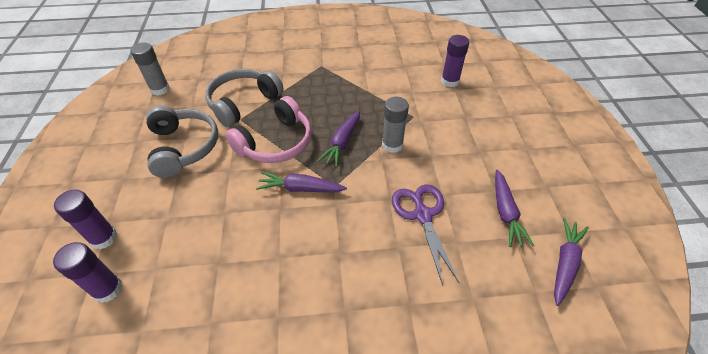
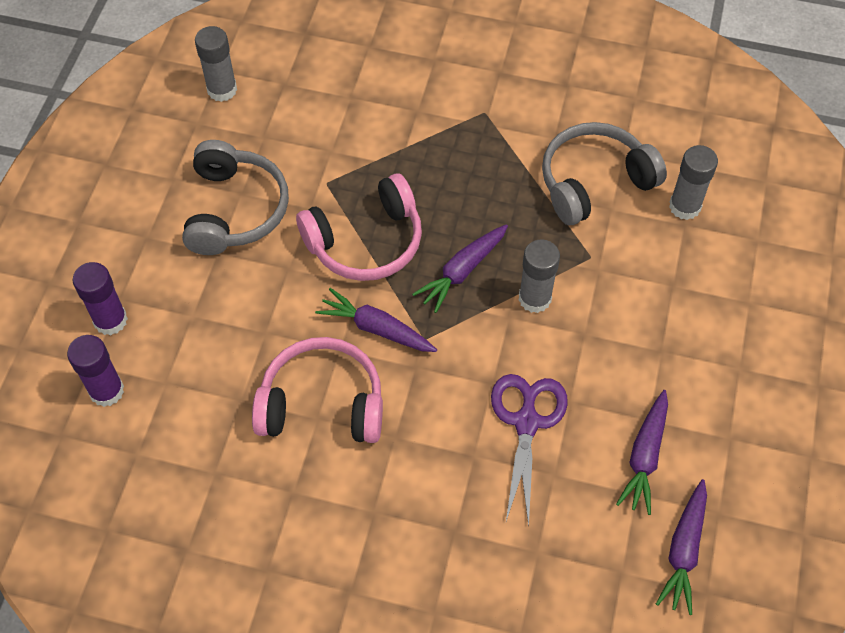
camera: 20 degrees right, 10 degrees up
grey headphones [205,69,284,127] -> grey headphones moved to [542,122,667,225]
purple glue stick [441,35,469,87] -> grey glue stick [669,145,718,220]
purple carrot [554,218,589,306] -> purple carrot turned 150 degrees clockwise [656,479,707,615]
none -> pink headphones [252,337,383,443]

